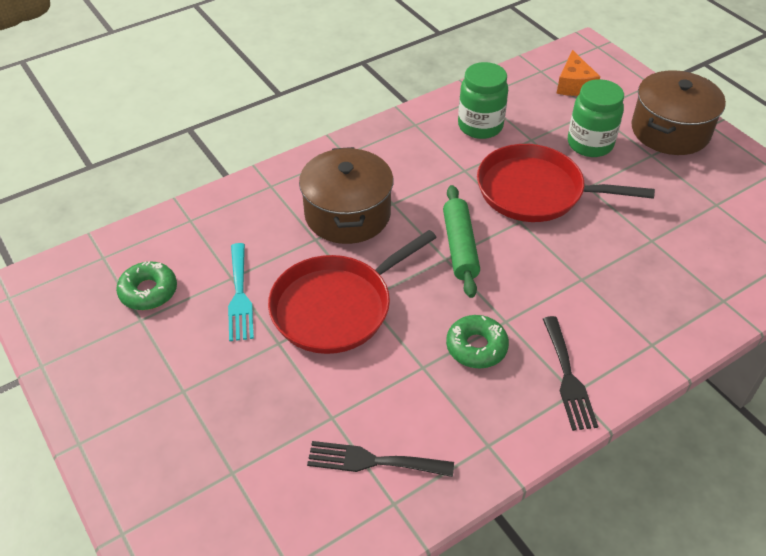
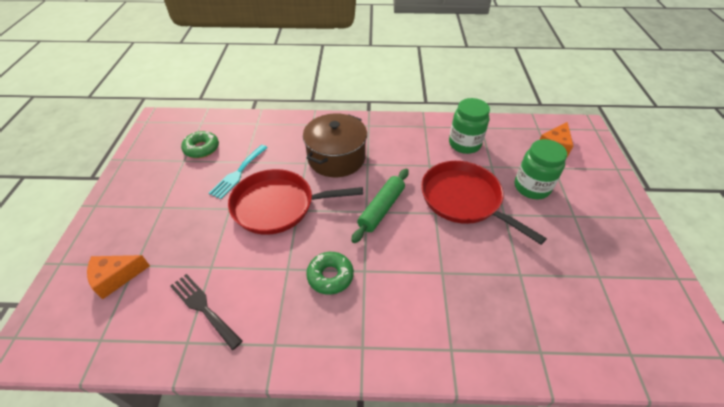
camera: 35 degrees right, 0 degrees up
black fork [543,316,598,431] -> none
brown pot [631,70,726,155] -> none
none -> orange cheese [87,255,150,299]

